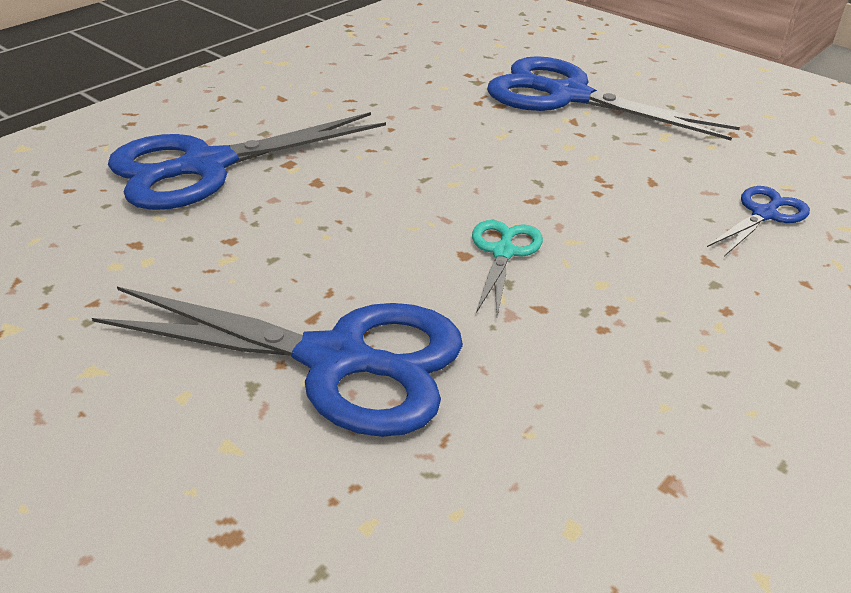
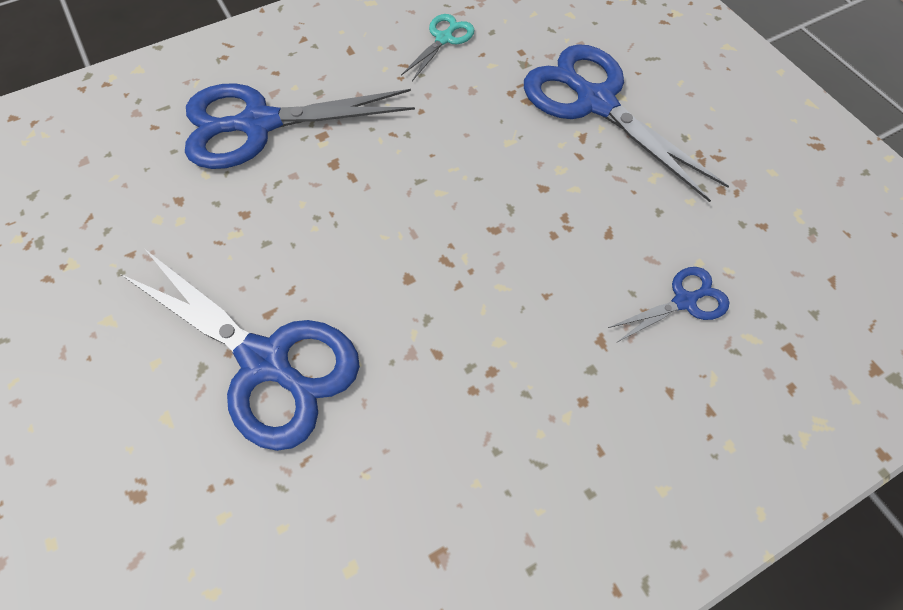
camera: 20 degrees right, 25 degrees up
turquoise scissors [472,220,543,316] -> turquoise scissors moved to [401,14,474,81]

